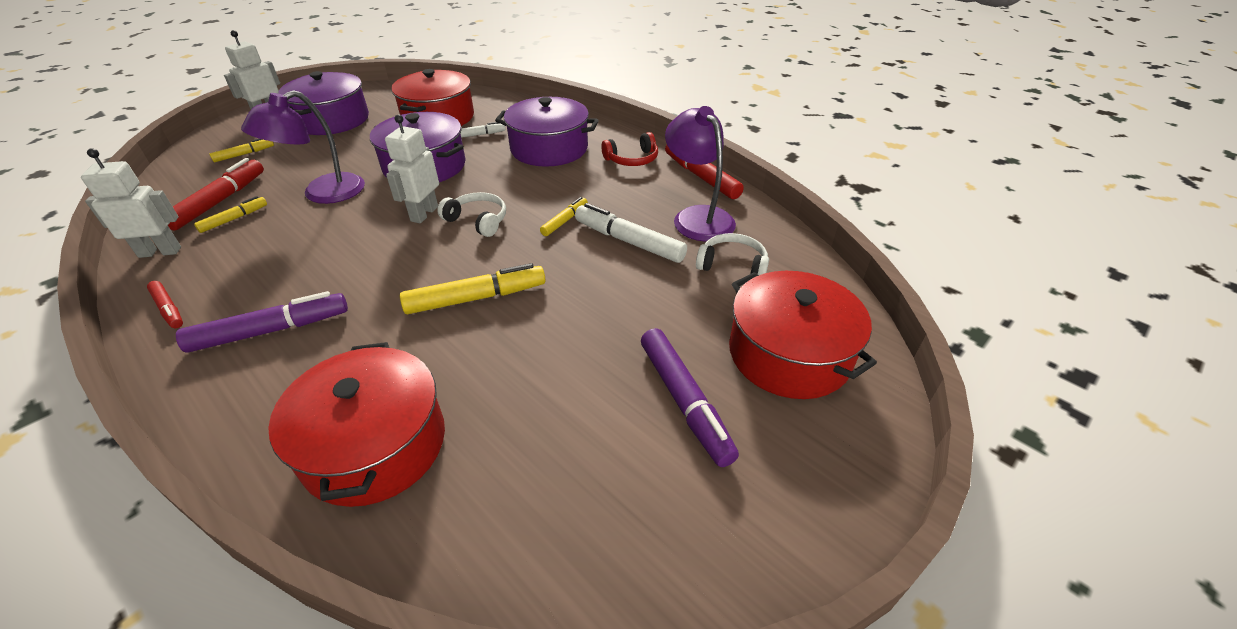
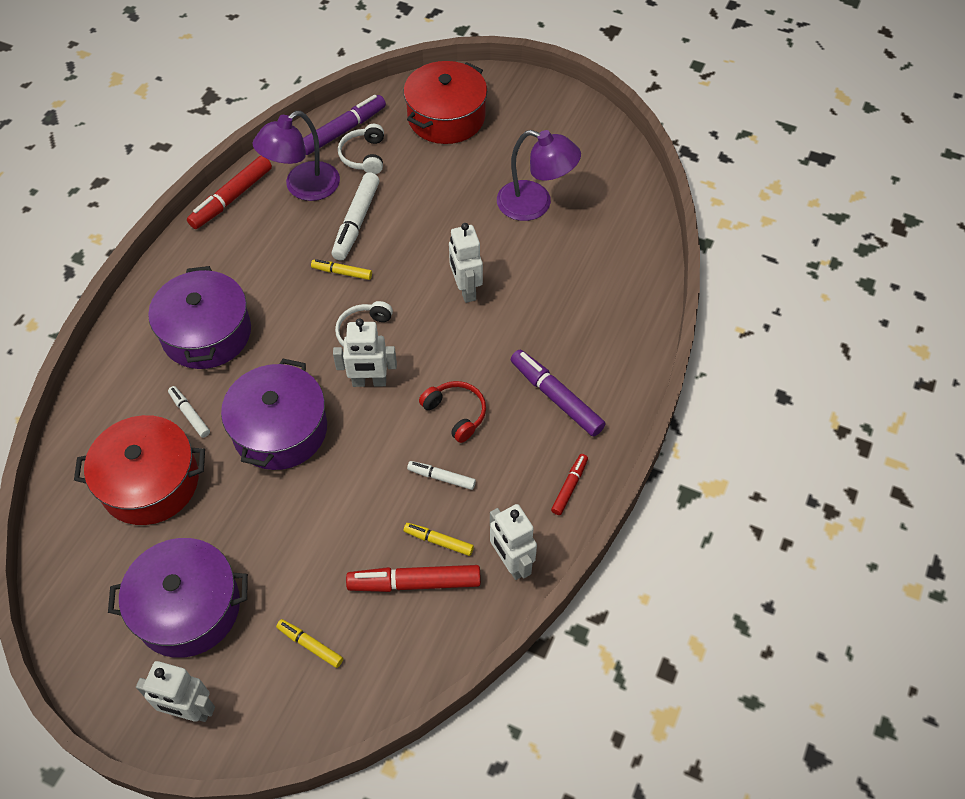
camera: 110 degrees left, 15 degrees up
purple lamp [241,90,365,204] -> purple lamp moved to [497,130,581,221]
red pot [268,342,445,507] -> none
yellow marker [400,263,545,314] -> white robot [449,223,483,303]
red headphones [601,132,658,166] -> red headphones moved to [419,381,486,443]
purple marker [641,328,739,467] -> purple marker moved to [303,95,386,155]
none -> white marker [407,461,476,490]

